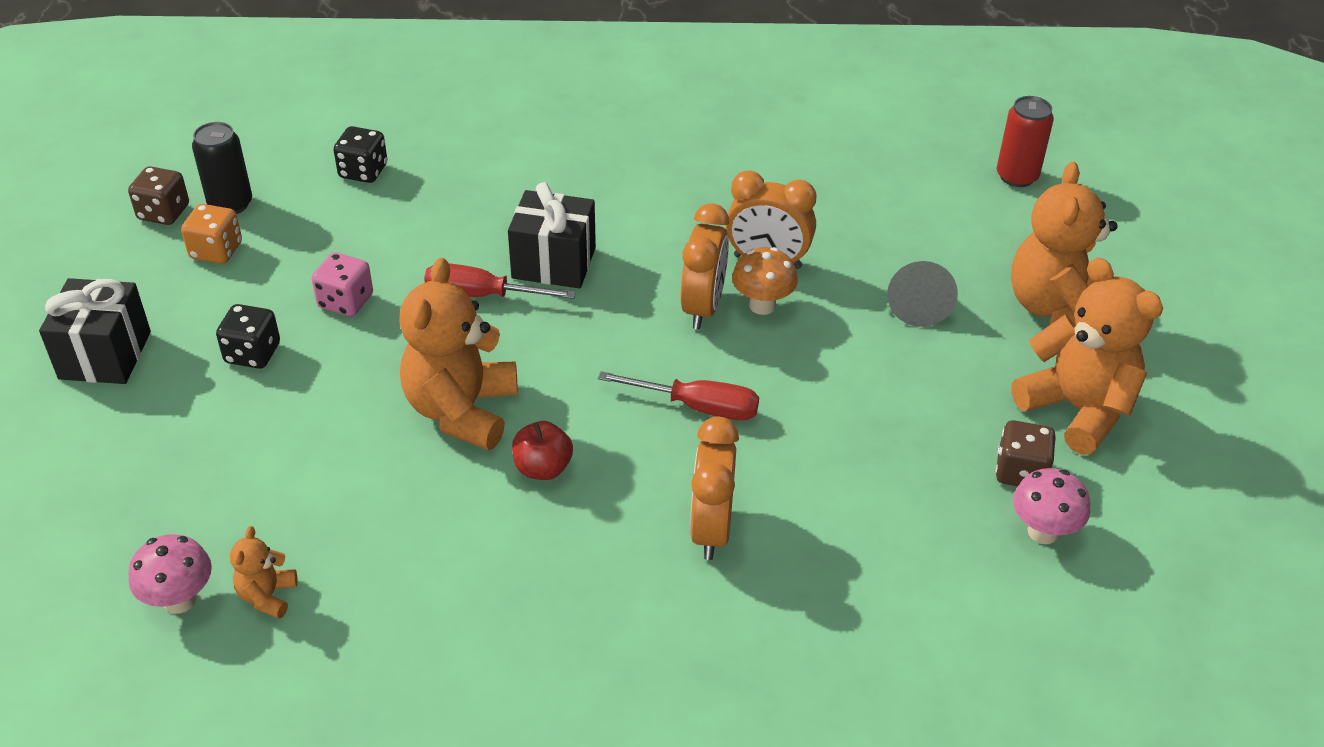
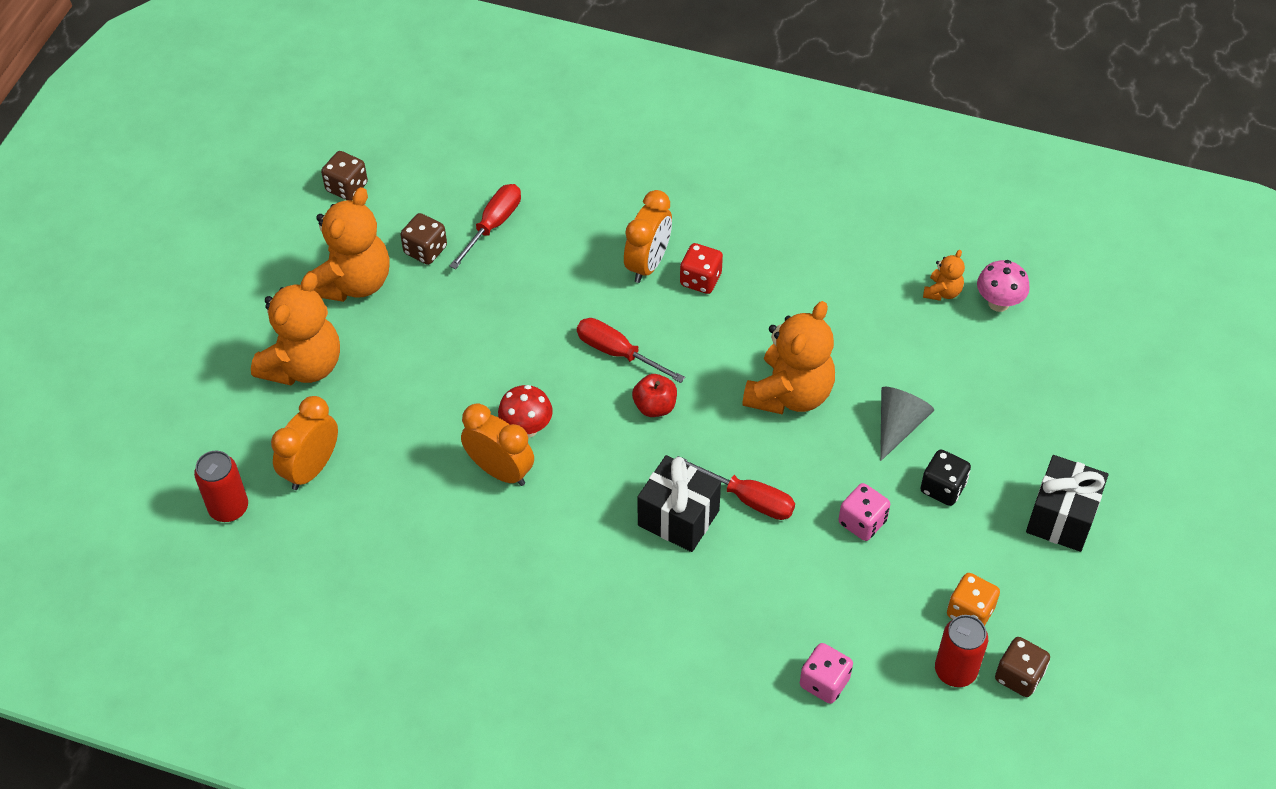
camera: 160 degrees left, 10 degrees up
black can [192,122,252,214] -> red can [935,615,988,687]
black dice [334,126,387,183] -> pink dice [800,643,853,704]
red apple [512,421,573,480] -> red apple moved to [632,374,677,417]
orange clock [680,203,729,329] -> orange clock moved to [271,396,338,490]
orange mushroom [732,247,798,315] -> red mushroom [498,385,553,438]
grey cone [887,261,958,327] -> grey cone moved to [880,387,934,461]
orange teddy bear [1011,257,1163,455] -> orange teddy bear turned 135 degrees counterclockwise [307,187,390,302]
pink mushroom [1013,468,1090,544] -> none
none -> brown dice [321,151,368,200]
none -> red screwdriver [450,184,521,269]
none -> red dice [680,243,723,294]

